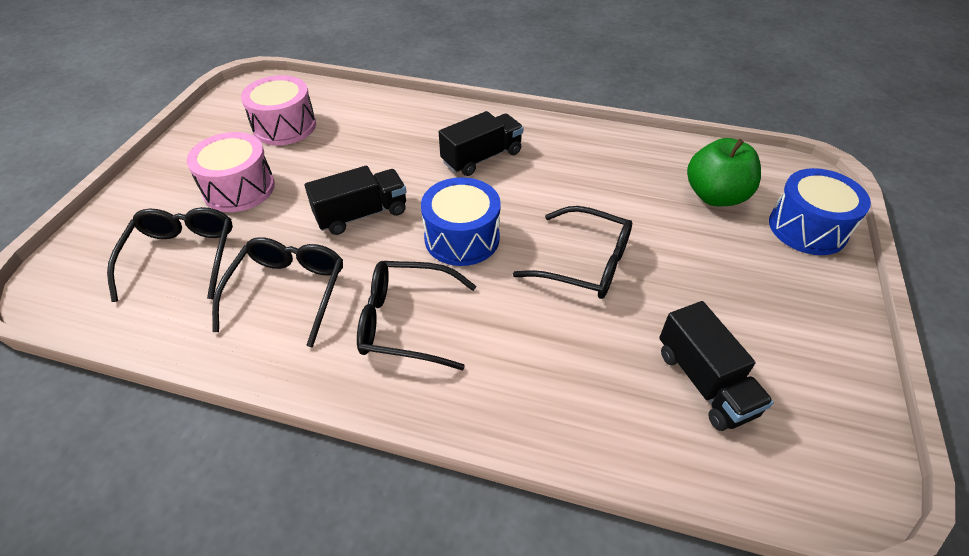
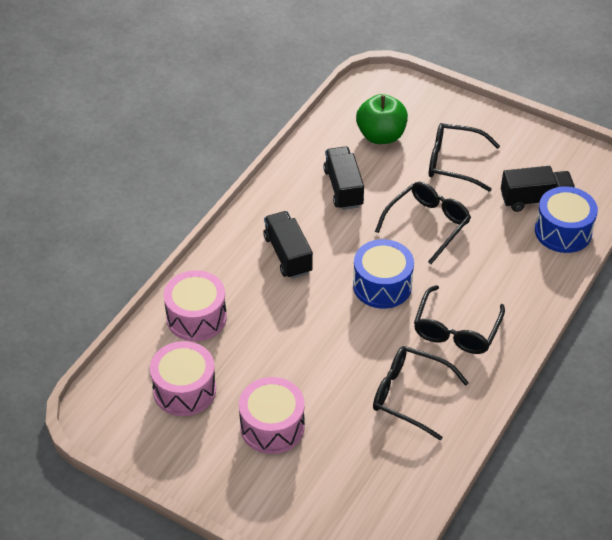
camera: 75 degrees left, 0 degrees up
black glasses [107,207,233,302] -> black glasses moved to [429,123,500,192]
black truck [304,166,406,235] -> black truck moved to [323,146,364,210]
blue drum [769,168,871,255] -> blue drum moved to [535,186,598,253]
none -> pink drum [164,270,227,341]

